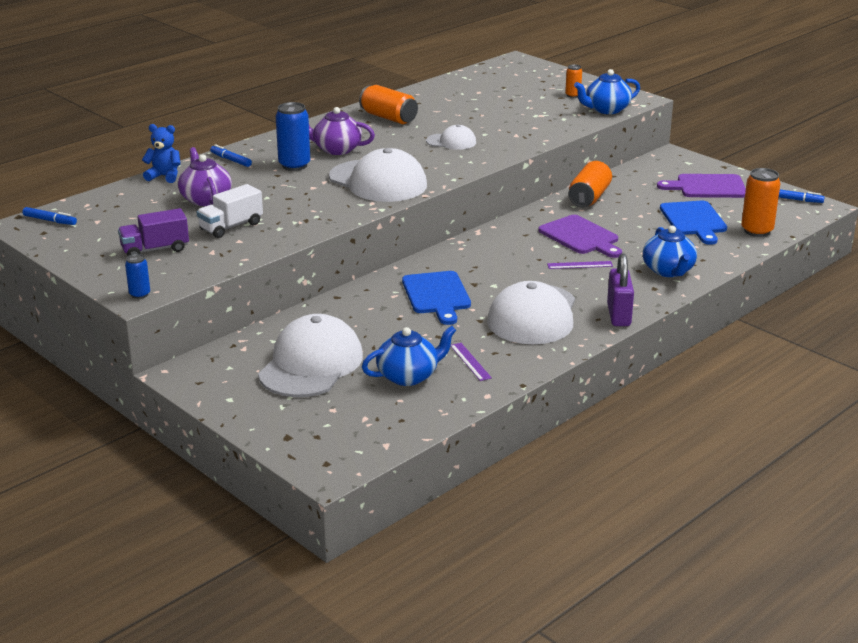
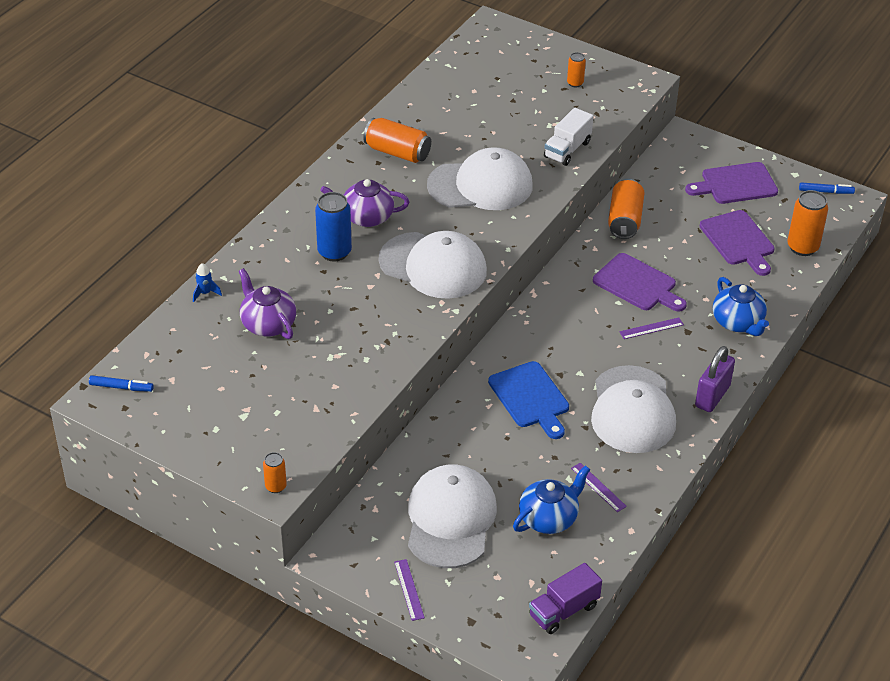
camera: 15 degrees left, 15 degrees up
purple truck [118,208,189,256] -> purple truck moved to [529,563,602,634]
blue can [125,254,150,299] -> orange can [263,452,287,493]
blue teddy bear [142,124,181,183] -> blue rocket [193,263,222,302]
white truck [197,184,263,238] -> white truck moved to [544,108,593,166]
blue marker [210,144,252,167] -> none
white cap [426,125,476,150] -> white cap [427,147,533,210], size x1.97
blue teapot [574,69,640,114] -> none
purple padlock [607,253,634,326] -> purple padlock turned 45 degrees clockwise [695,346,735,412]
blue cutting board [660,201,727,245] -> purple cutting board [699,210,775,276]
none -> purple ruler [394,559,425,621]

